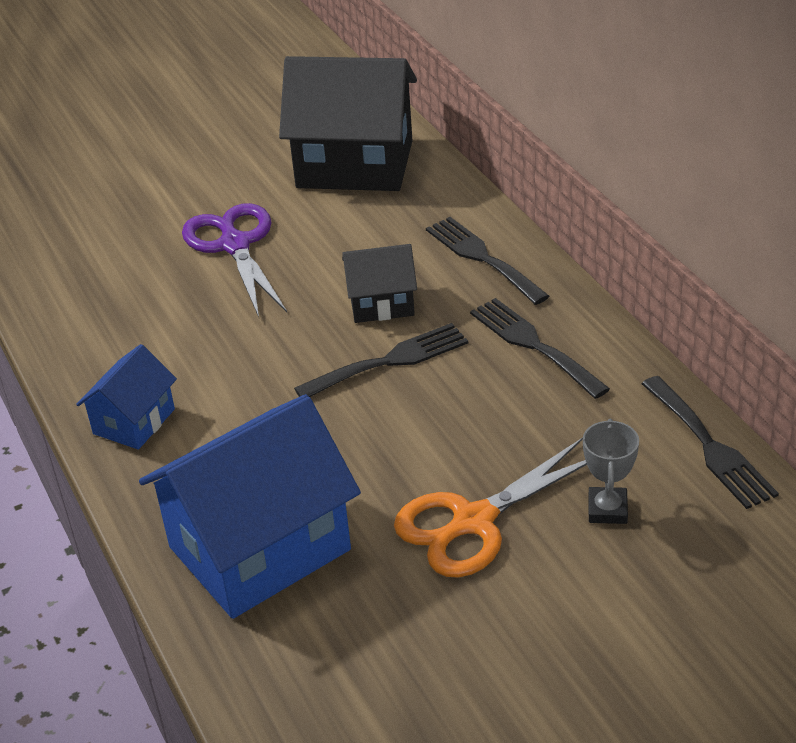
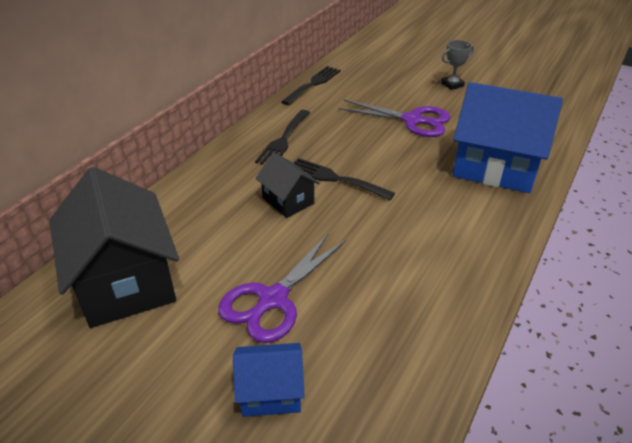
camera: 125 degrees left, 0 degrees up
blue house [76,344,177,450] -> blue house moved to [233,343,305,417]
orange scissors [394,438,587,578] -> purple scissors [338,100,451,137]
black fork [426,217,549,305] -> none
grey trophy [583,419,639,524] -> grey trophy moved to [441,40,474,90]

